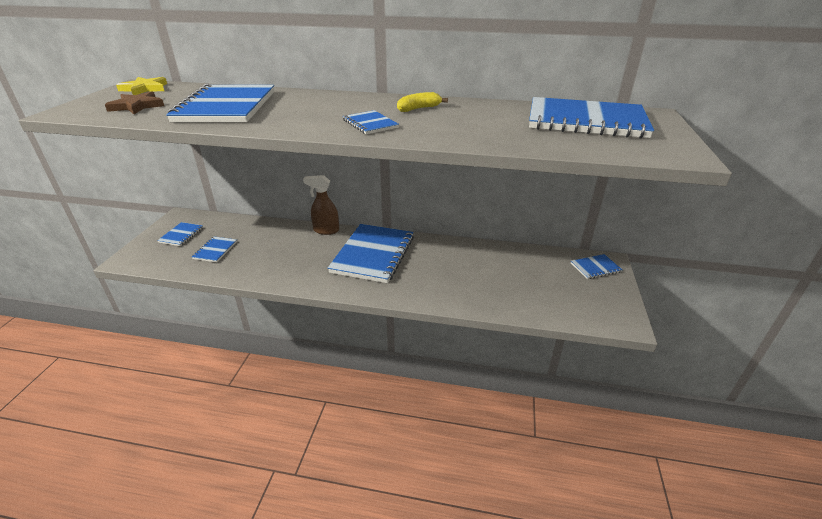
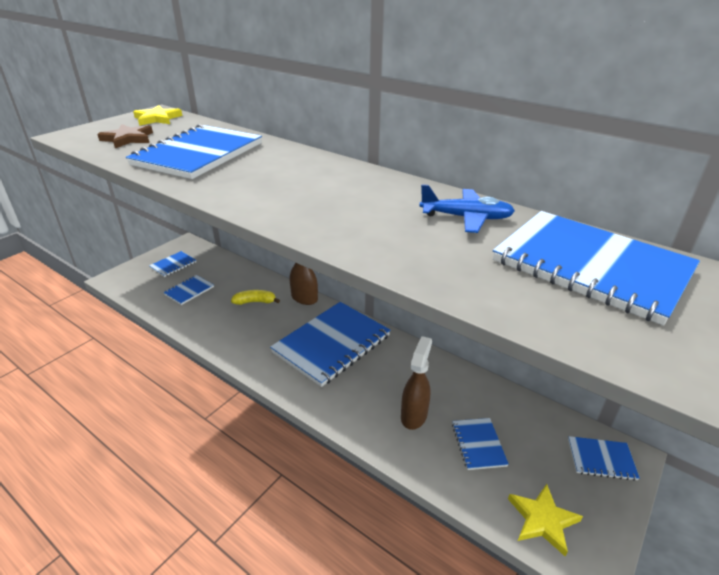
camera: 25 degrees right, 0 degrees up
blue notebook [343,110,399,134] -> blue notebook moved to [452,418,509,470]
yellow banana [397,92,448,112] -> yellow banana moved to [231,290,280,305]
none -> brown spray bottle [401,336,432,430]
none -> blue plane [419,184,515,233]
none -> yellow star [508,484,583,557]

